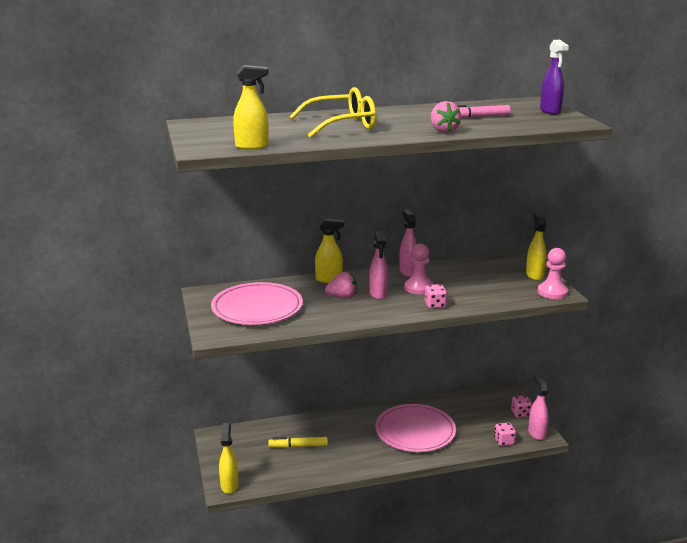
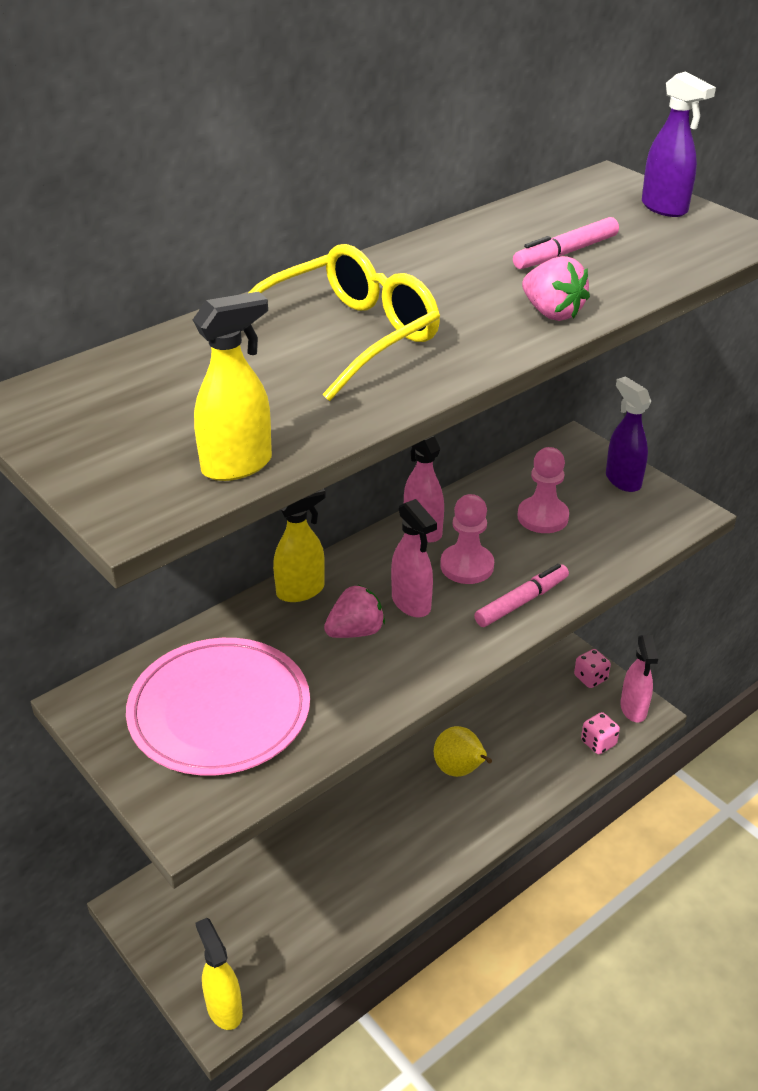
camera: 25 degrees left, 15 degrees up
yellow marker [268,437,328,448] -> none
pink plate [375,404,456,452] -> yellow pear [434,726,492,777]
pink dice [425,284,447,309] -> pink marker [474,564,569,627]
yellow spray bottle [526,213,546,280] -> purple spray bottle [606,376,651,492]
pink spray bottle [528,376,548,440] -> pink spray bottle turned 150 degrees counterclockwise [620,635,658,722]
pink pawn [538,248,568,299] -> pink pawn moved to [518,447,569,533]

